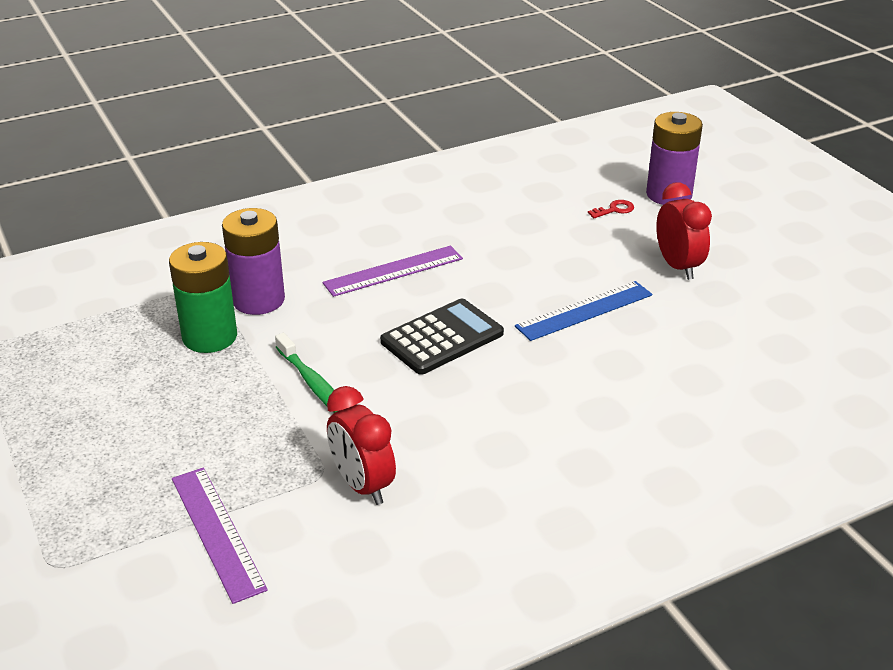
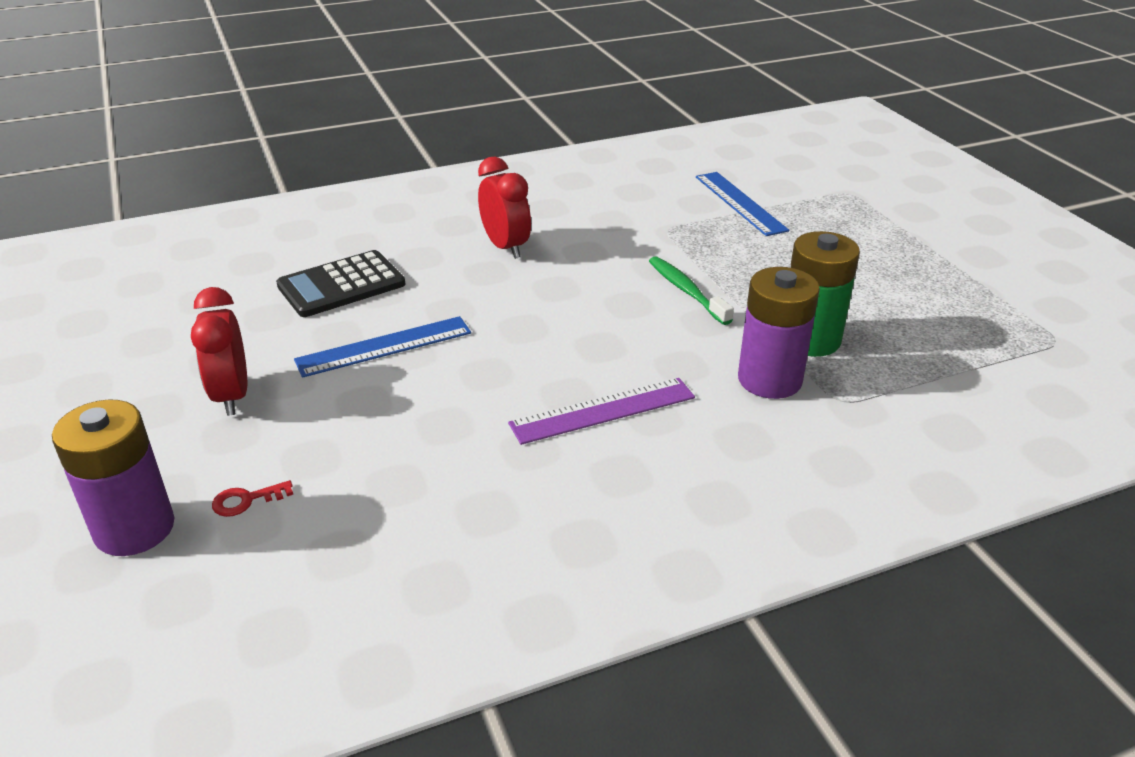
camera: 175 degrees left, 0 degrees up
purple ruler [172,468,268,604] -> blue ruler [696,172,789,236]
red clock [327,386,396,505] -> red clock moved to [478,157,531,259]
black calculator [380,298,504,375] -> black calculator moved to [276,250,405,317]

